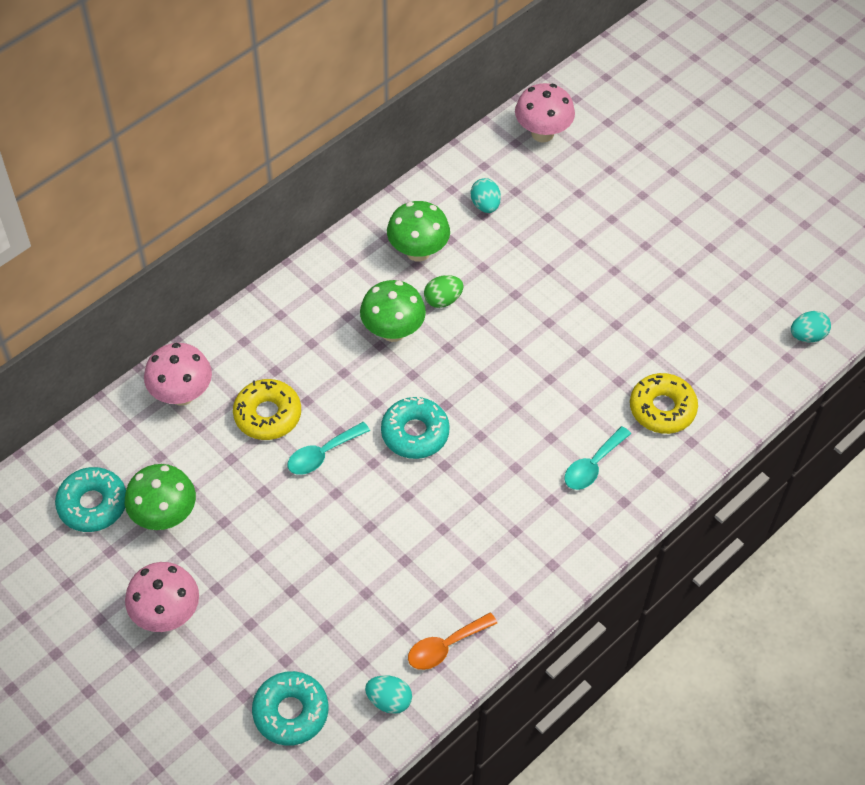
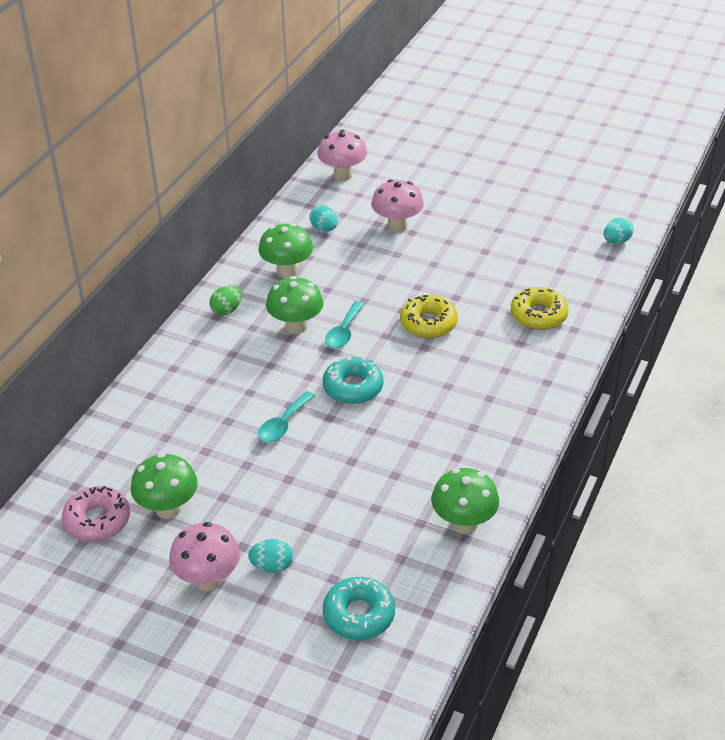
camera: 20 degrees left, 15 degrees down
turquoise donut [55,467,126,532] -> pink donut [62,486,130,542]
pink mushroom [144,343,212,406] -> pink mushroom moved to [371,179,424,232]
yellow donut [233,379,301,440] -> yellow donut moved to [400,295,458,338]
turquoise egg [365,675,412,714] -> turquoise egg moved to [248,539,293,573]
orange spoon [408,612,497,670] -> green mushroom [431,468,499,534]
green egg [424,275,464,308] -> green egg moved to [210,286,242,316]
turquoise spoon [564,426,631,490] -> turquoise spoon moved to [325,301,364,348]

